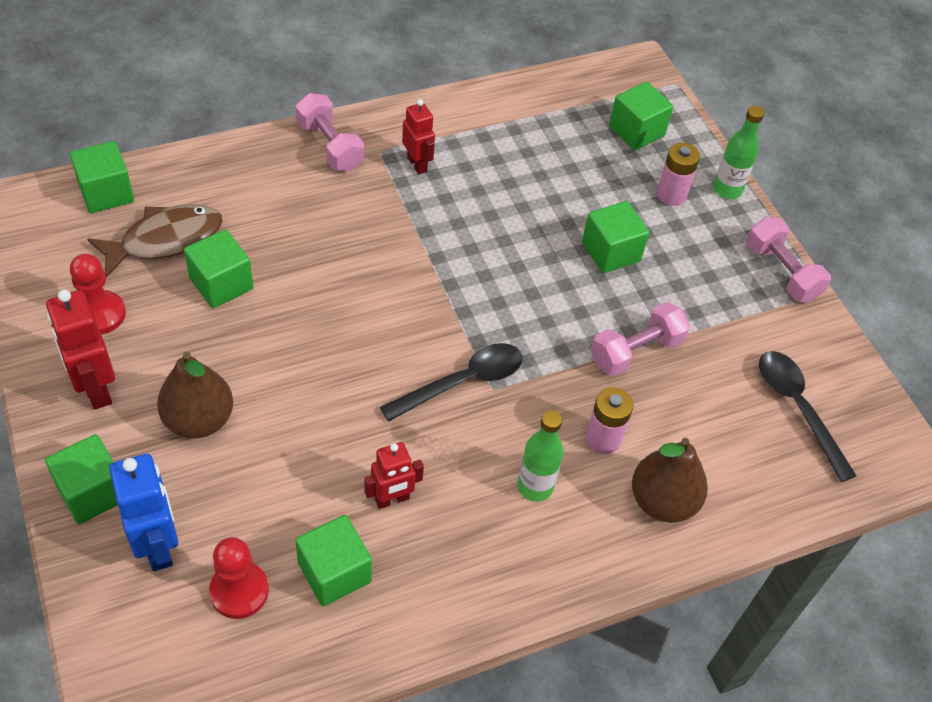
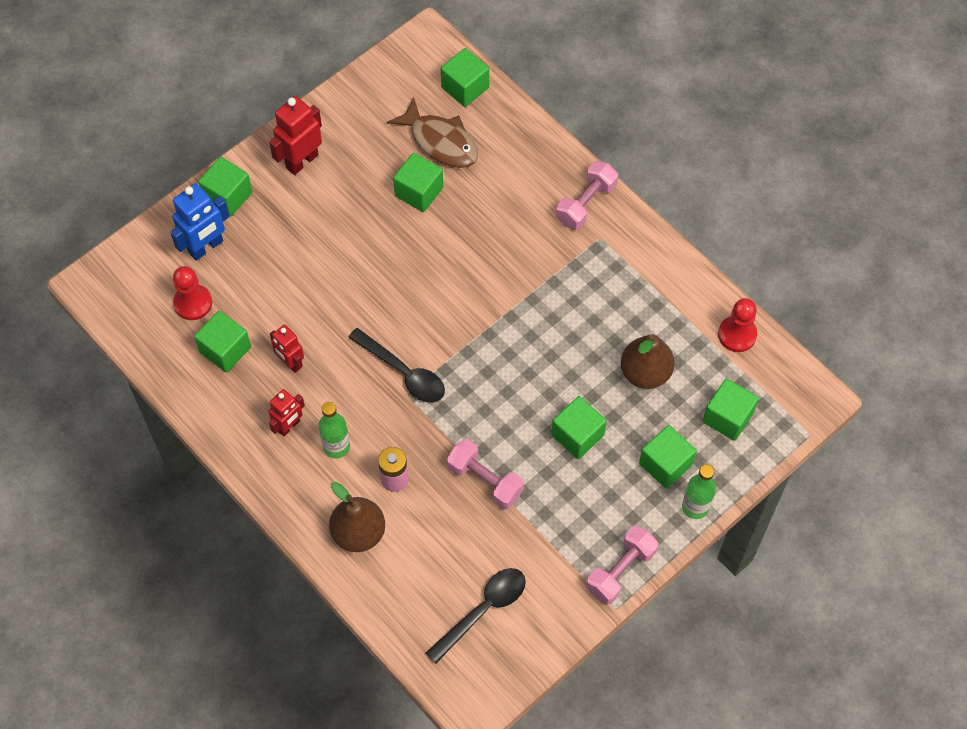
camera: 75 degrees right, 10 degrees up
red pawn [70,254,126,334] -> red pawn moved to [718,298,757,352]
brown pear [157,352,233,438] -> brown pear moved to [621,334,675,389]
red robot [402,99,435,174] -> red robot moved to [269,389,305,436]
pink battery [657,143,700,206] -> green cube [639,425,697,489]

